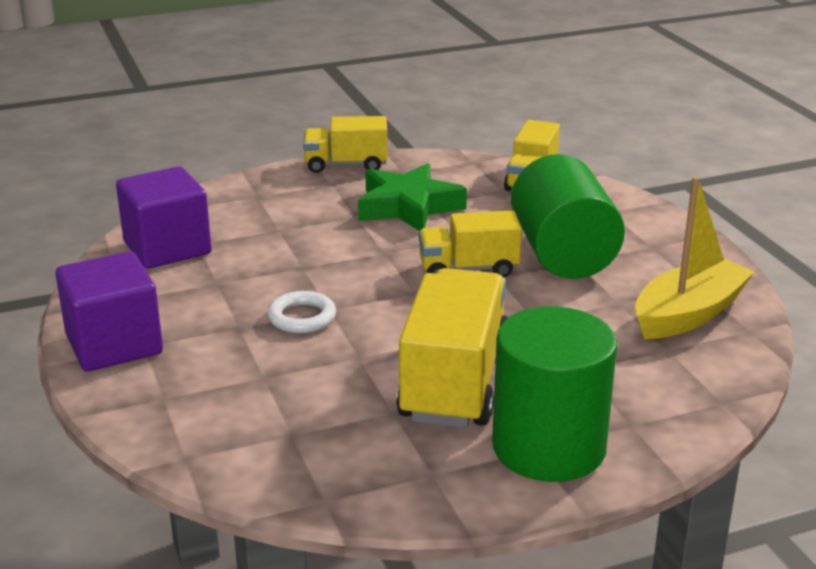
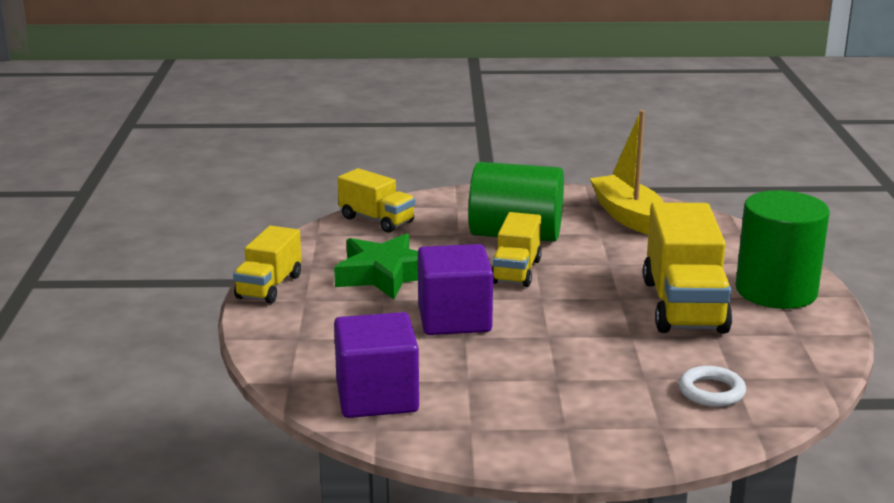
camera: 70 degrees left, 5 degrees down
purple cube [55,251,163,372] -> purple cube moved to [418,244,493,335]
white ring [268,291,336,333] -> white ring moved to [679,366,746,407]
yellow truck [396,268,508,428] -> yellow truck turned 120 degrees counterclockwise [643,202,732,334]

